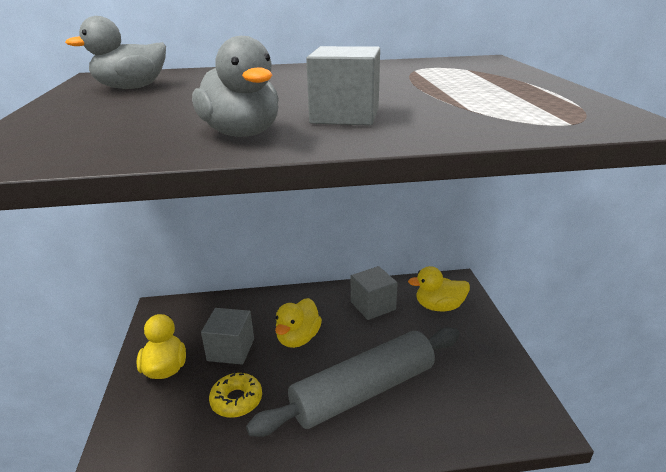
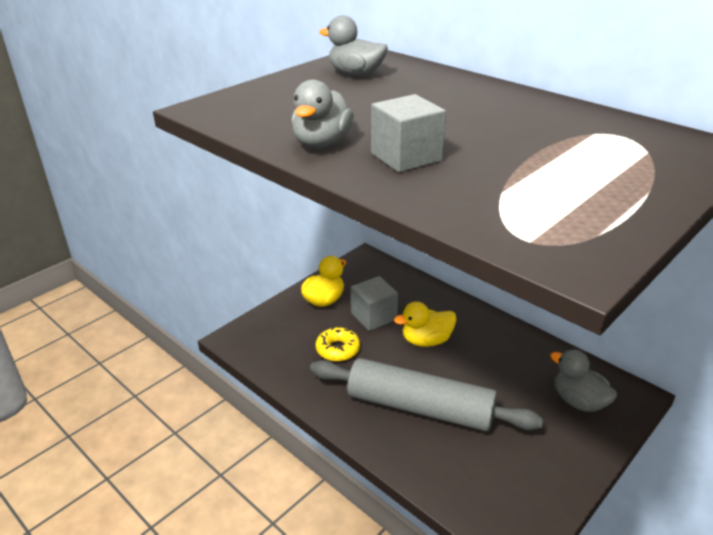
camera: 50 degrees right, 5 degrees up
grey cube [351,266,398,320] -> none
yellow duck [408,266,470,311] -> grey duck [550,349,617,412]

